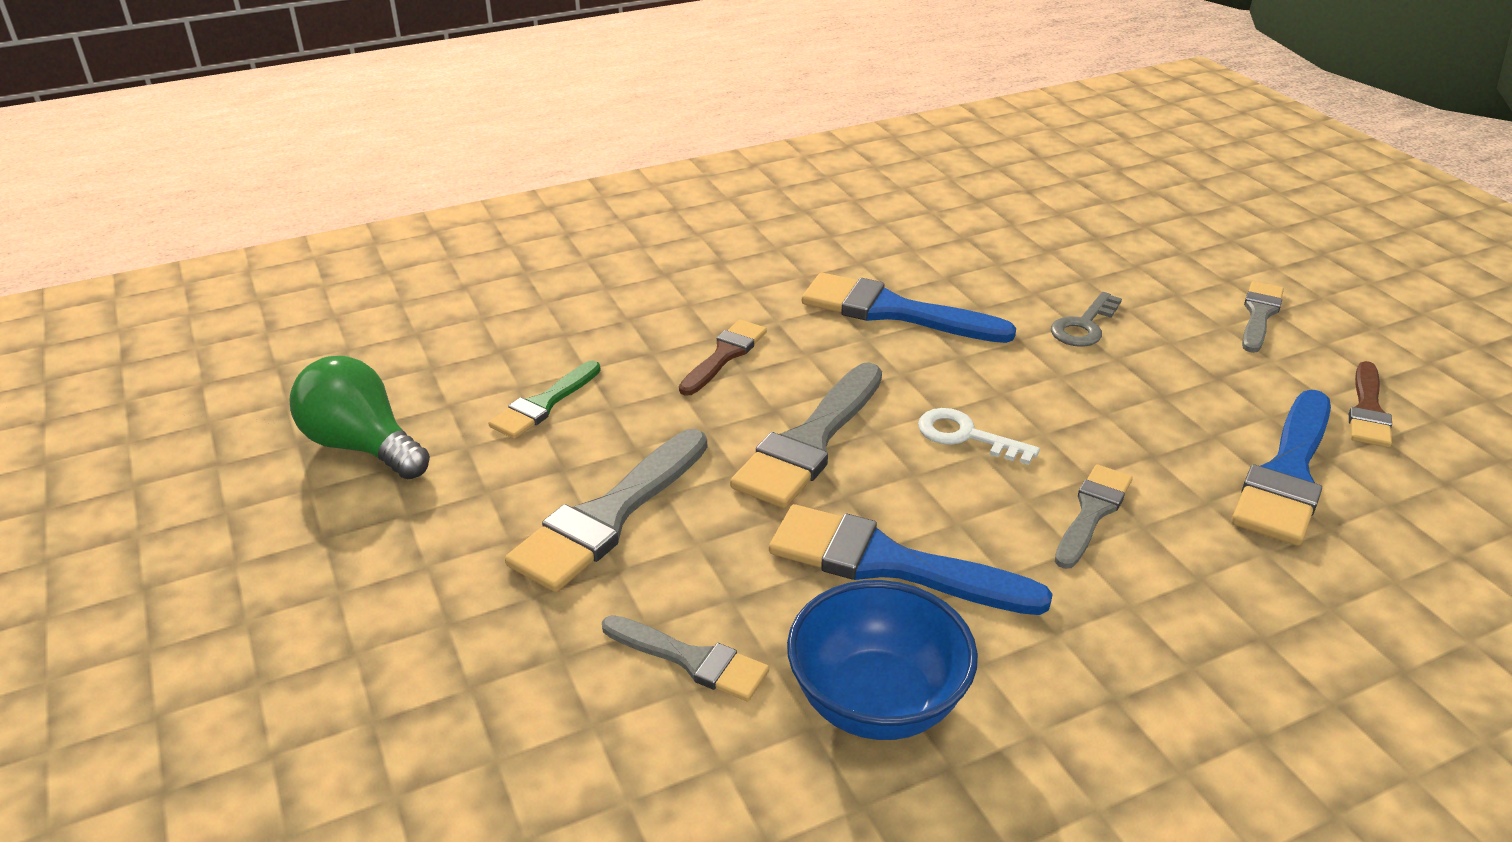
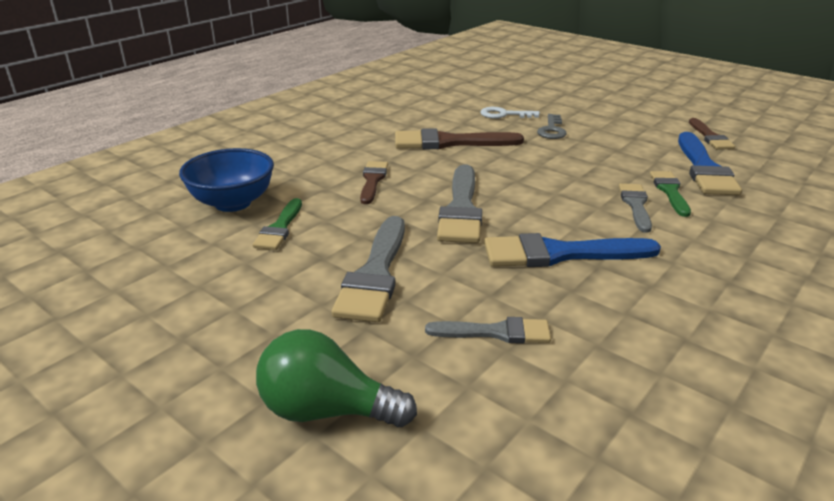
camera: 25 degrees left, 5 degrees down
green light bulb [290,356,430,479] -> green light bulb moved to [256,329,417,427]
blue bowl [787,580,978,740] -> blue bowl moved to [179,148,274,212]
blue brush [802,273,1016,343] -> brown brush [395,128,524,149]
white key [918,408,1040,465] -> white key moved to [480,107,540,119]
grey brush [1242,281,1284,353] -> none
none -> green brush [650,171,691,217]

